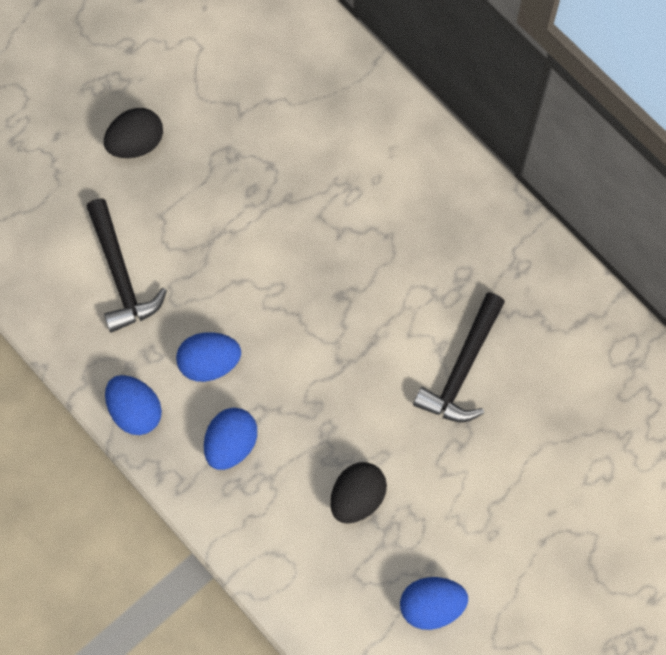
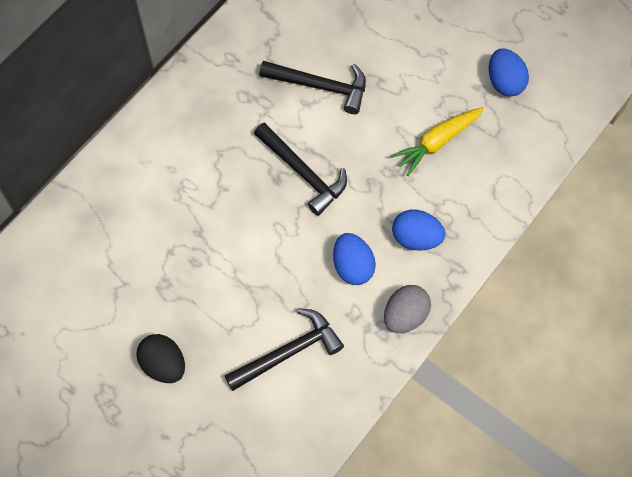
camera: 100 degrees left, 5 degrees down
blue egg [105,375,162,435] -> grey egg [384,285,431,333]
black egg [330,462,387,524] -> yellow carrot [390,107,484,176]
none -> black hammer [254,122,347,216]

